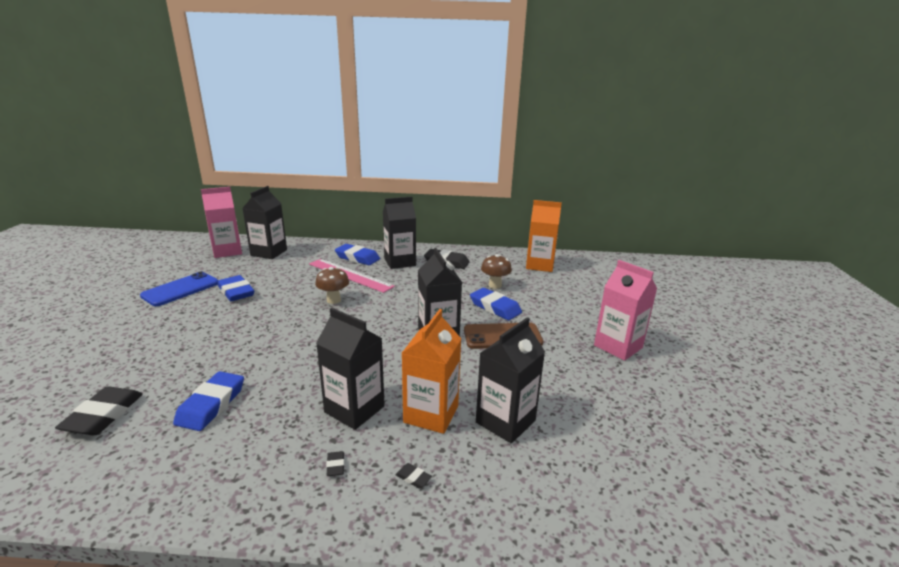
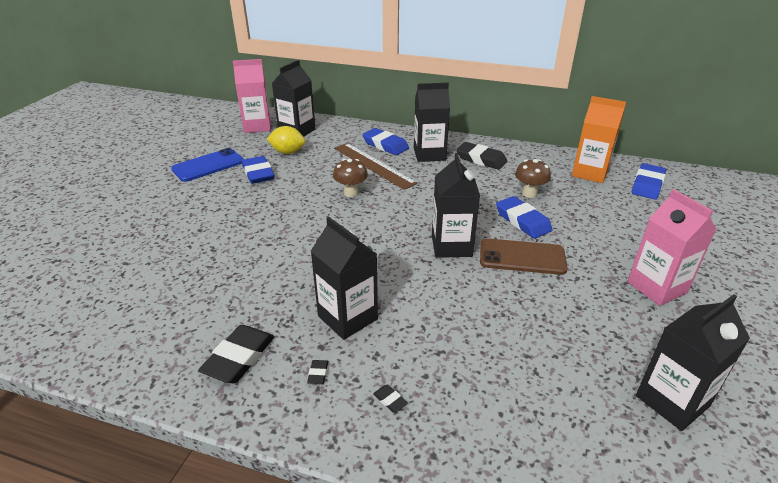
camera: 15 degrees right, 10 degrees up
black eraser [55,386,143,435] -> black eraser moved to [198,325,275,383]
blue eraser [173,371,244,431] -> blue eraser moved to [632,163,666,199]
pink ruler [309,259,395,293] -> brown ruler [334,143,418,190]
orange carton [402,309,461,434] -> none
black carton [476,317,545,443] -> black carton moved to [636,294,750,431]
none -> yellow lemon [267,126,305,154]

